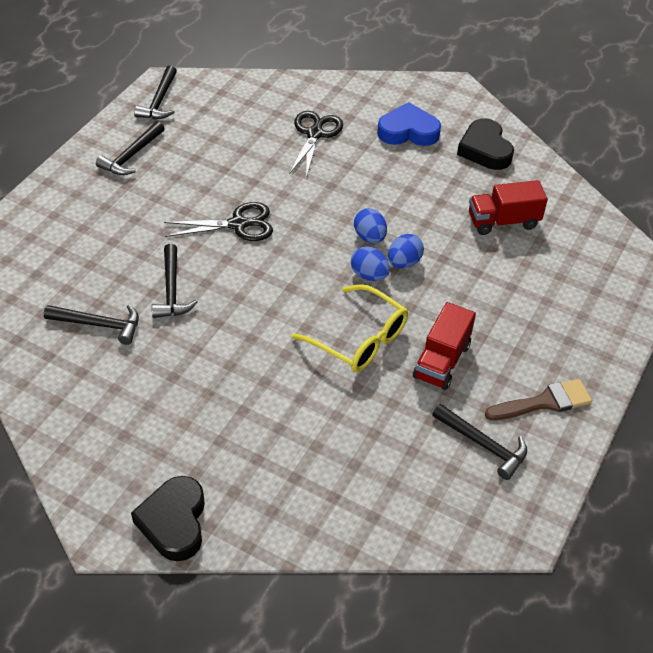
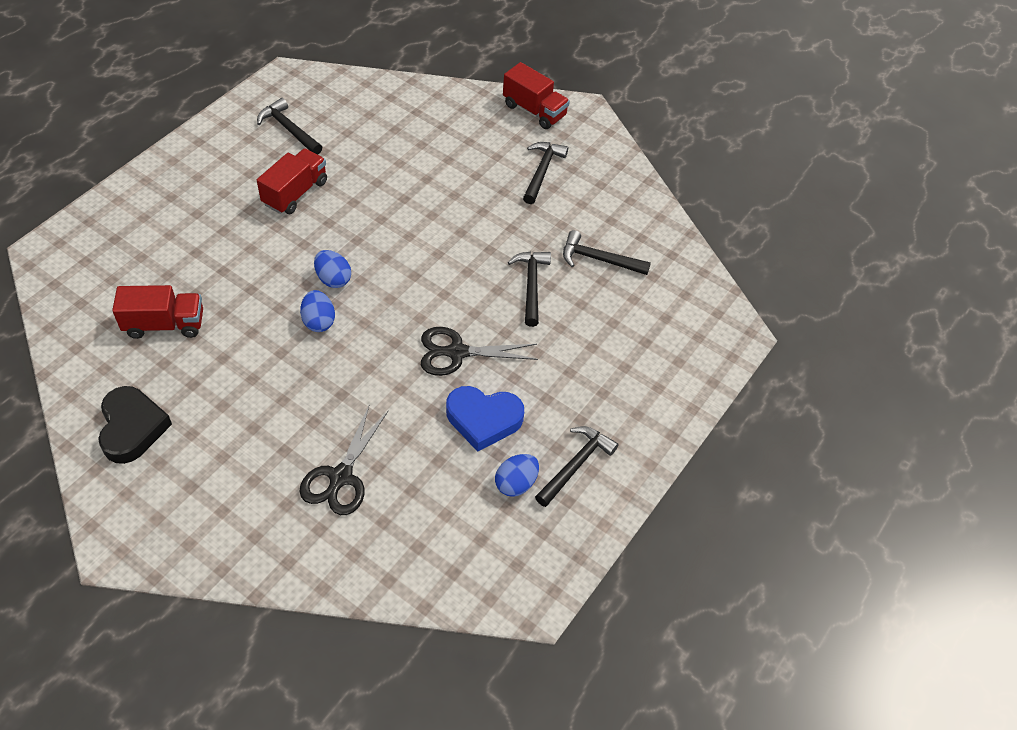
camera: 175 degrees left, 5 degrees up
black heart [131,476,205,561] -> red truck [503,62,570,129]
black hammer [134,66,177,119] -> black hammer moved to [523,142,568,204]
yellow glasses [291,284,408,372] -> none
blue heart [377,102,441,146] -> blue heart moved to [446,386,524,452]
blue egg [388,234,424,268] -> blue egg moved to [495,454,539,497]
brown brush [485,379,592,421] -> none

